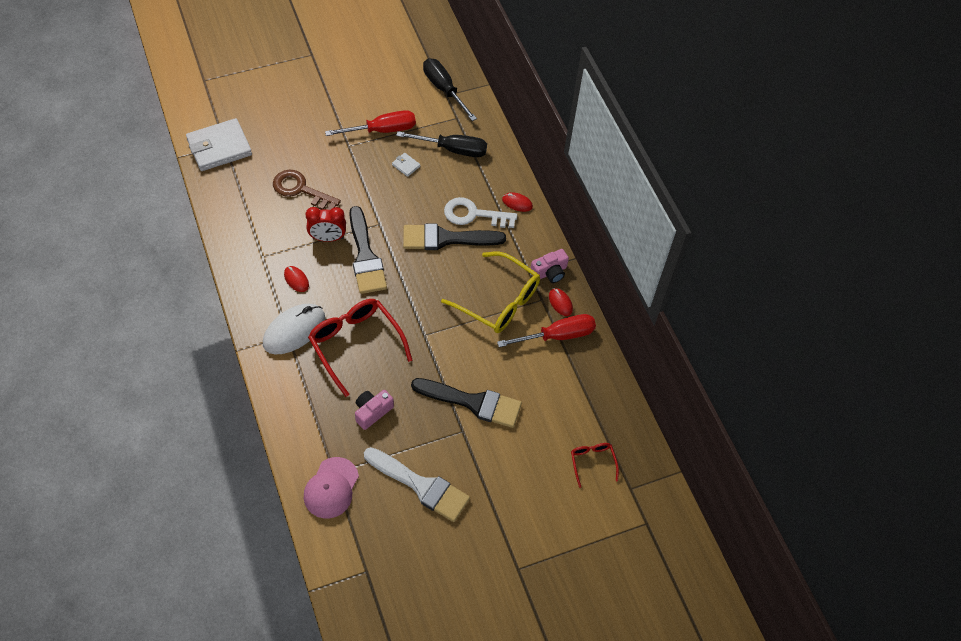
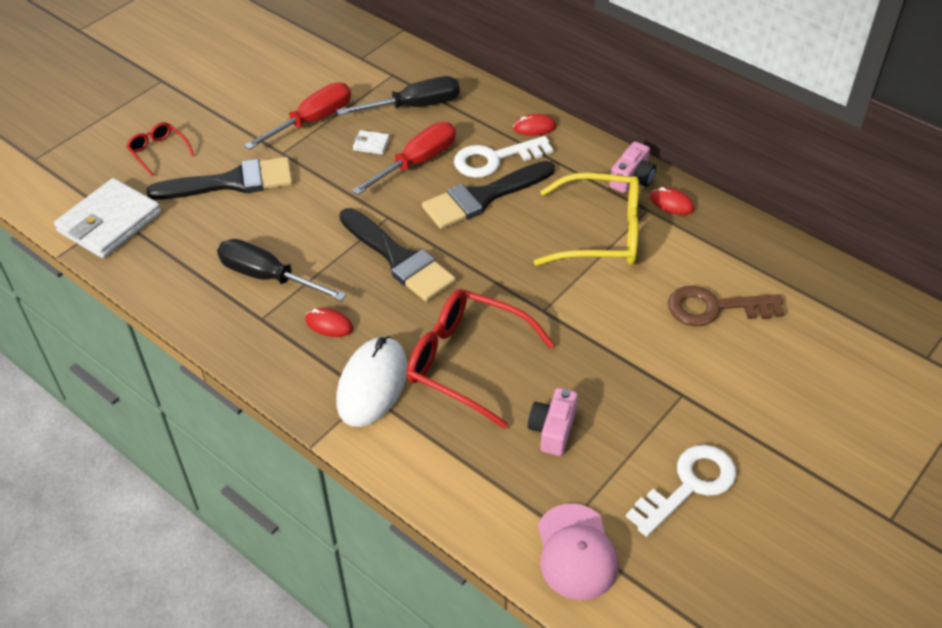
camera: 25 degrees left, 10 degrees down
brown key [273,170,341,210] -> brown key moved to [668,286,785,326]
red clock [306,207,346,242] -> none
white brush [364,447,470,522] -> white key [626,445,736,537]
black brush [411,378,522,428] -> black brush moved to [147,157,293,200]
black screwdriver [423,58,477,121] -> black screwdriver moved to [217,239,346,301]
red screwdriver [497,314,596,347] -> red screwdriver moved to [352,122,456,195]
red glasses [571,443,619,488] -> red glasses moved to [126,122,194,177]

